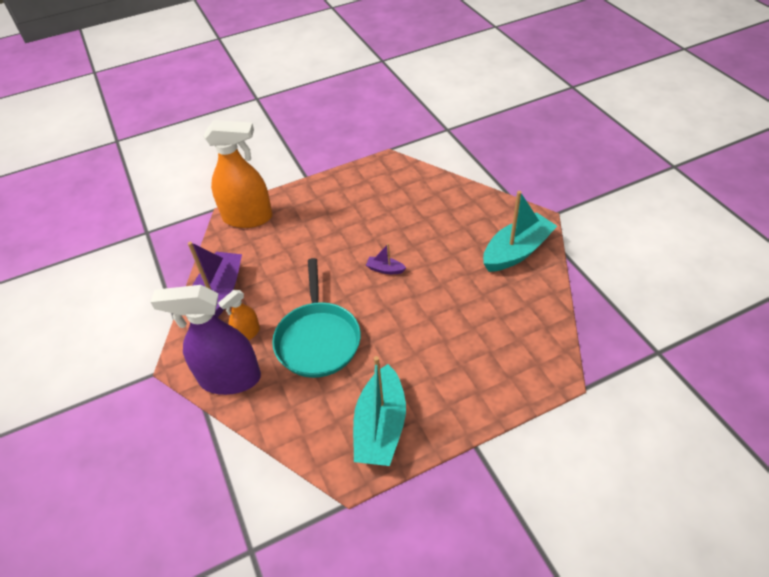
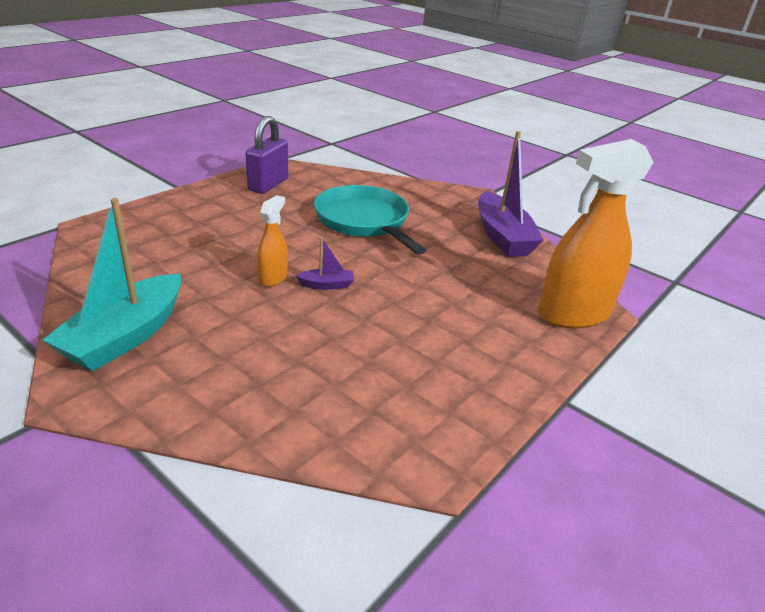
camera: 150 degrees right, 15 degrees down
purple spray bottle [151,285,261,395] -> none
orange spray bottle [218,290,260,340] -> orange spray bottle moved to [257,195,288,287]
turquoise boat [353,356,406,466] -> purple padlock [245,116,288,194]

